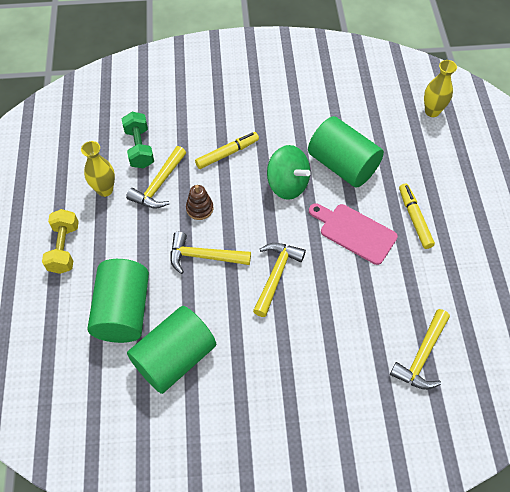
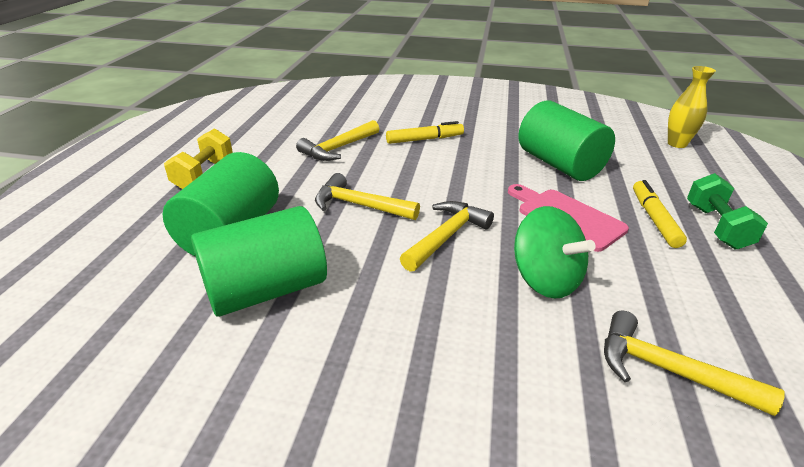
camera: 15 degrees right, 25 degrees down
yellow vase [81,141,115,197] -> none
green dumbbell [122,112,154,169] -> green dumbbell moved to [687,173,768,249]
brown stacking toy [186,185,213,220] -> none
green spinning top [267,145,311,200] -> green spinning top moved to [514,206,596,299]
yellow hammer [390,309,450,390] -> yellow hammer turned 75 degrees clockwise [604,311,785,416]

